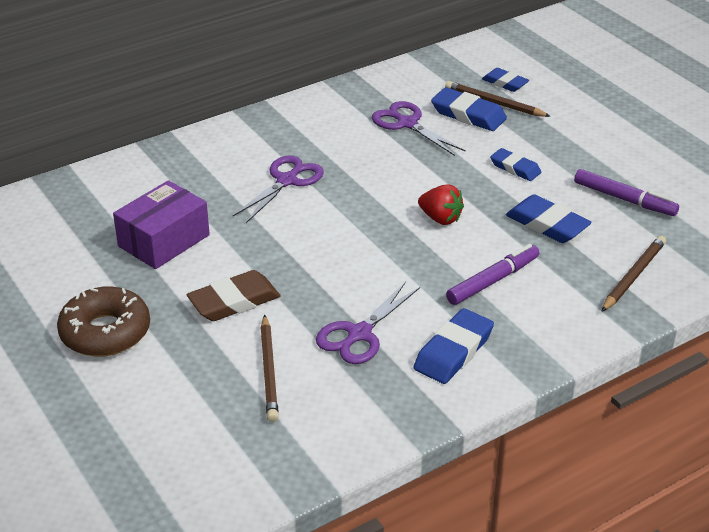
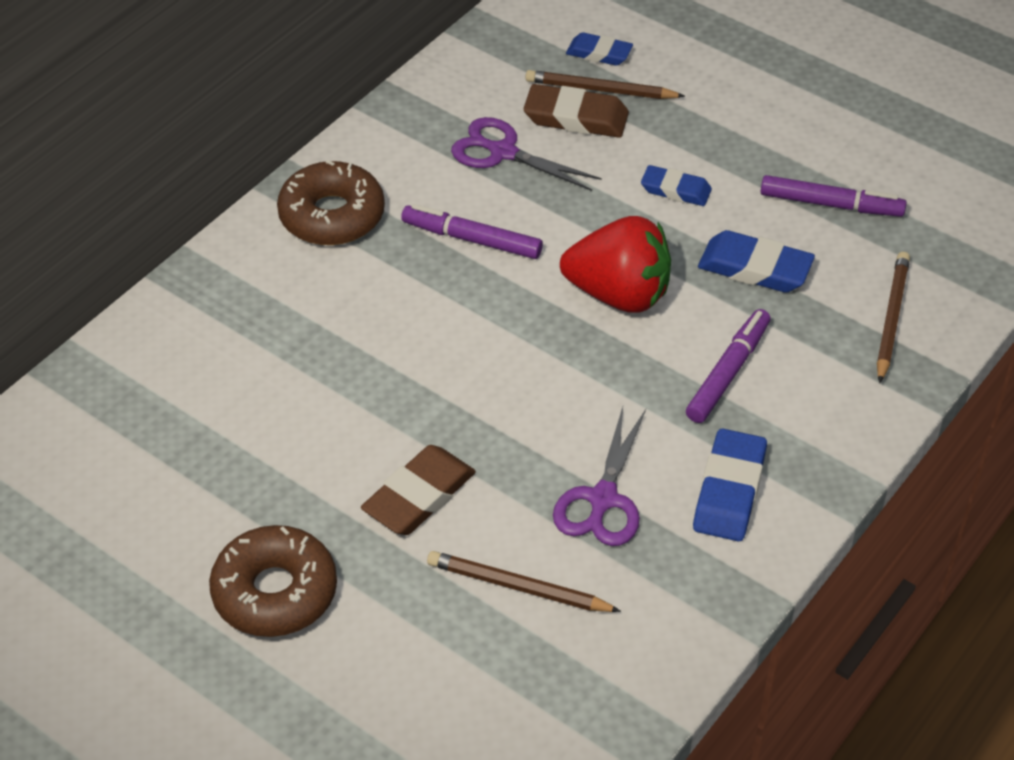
camera: 20 degrees left, 10 degrees up
purple box [113,180,210,269] -> none
purple scissors [233,155,324,223] -> none
brown pencil [260,314,279,422] -> brown pencil turned 135 degrees clockwise [427,551,621,612]
red strawberry [418,184,464,225] -> red strawberry [560,216,671,312], size x1.75
blue eraser [431,87,507,131] -> brown eraser [524,84,629,138]
none -> brown donut [277,160,385,245]
none -> purple marker [401,204,543,259]

